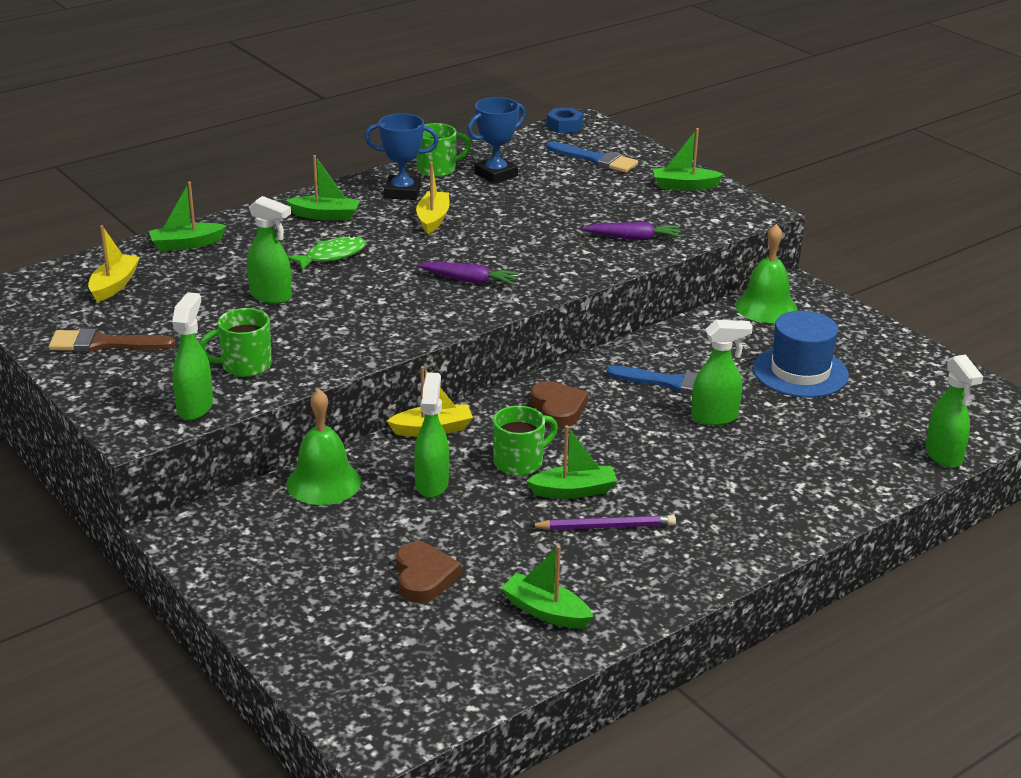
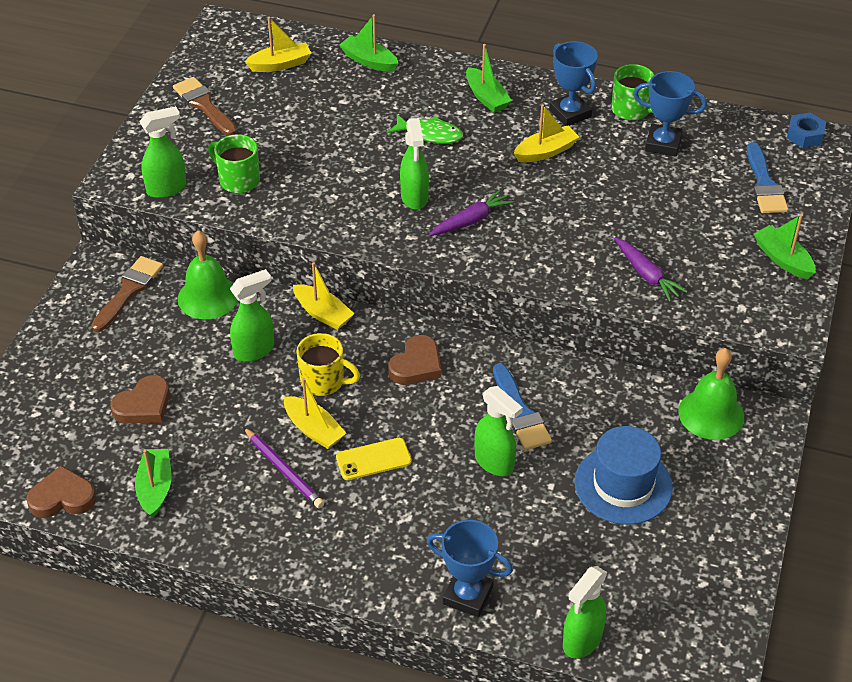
camera: 55 degrees right, 15 degrees up
green spray bottle [247,196,292,304] -> green spray bottle moved to [400,118,429,210]
purple carrot [417,262,519,285] -> purple carrot turned 105 degrees counterclockwise [429,190,513,236]
green mug [493,406,558,476] -> yellow mug [297,333,360,396]
green boat [527,425,617,499] -> yellow boat [284,378,346,449]
none -> brown heart [26,465,96,518]
none -> brown brush [92,256,163,332]
none -> yellow phone [336,438,411,480]
none -> blue trophy [427,520,513,617]

